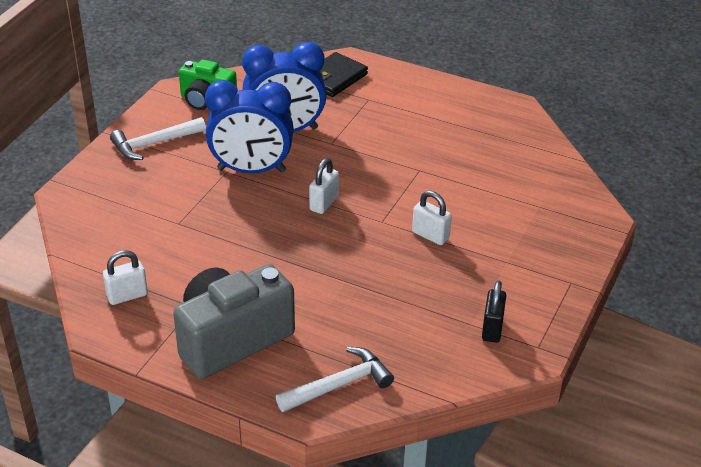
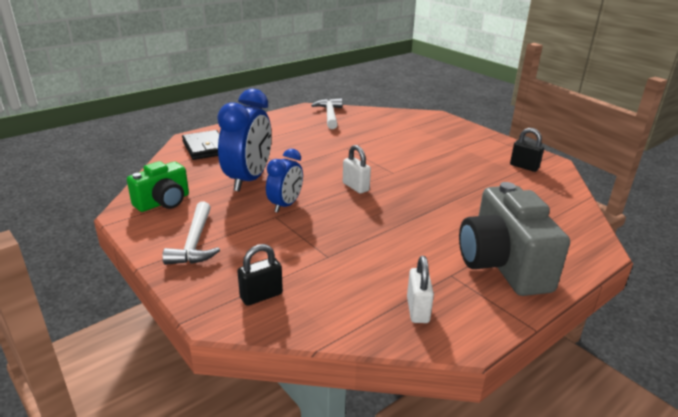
camera: 65 degrees left, 10 degrees down
blue clock [205,80,293,173] -> blue clock [266,149,303,213], size x0.59
white hammer [276,347,394,412] -> white hammer moved to [311,98,343,129]
white padlock [412,190,452,245] -> none
none -> black padlock [237,244,283,306]

